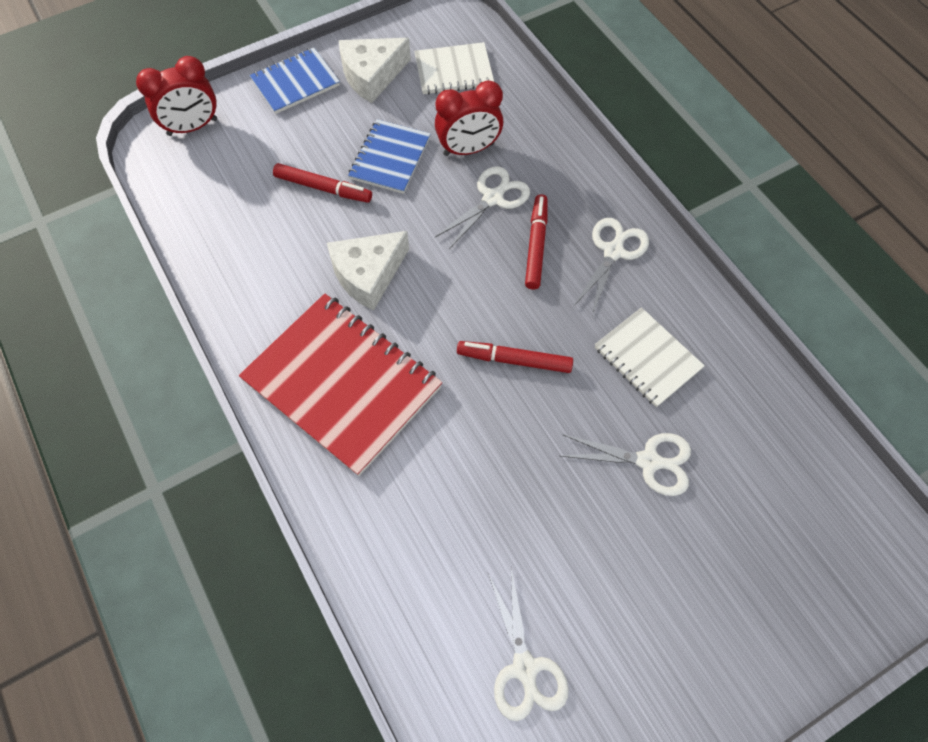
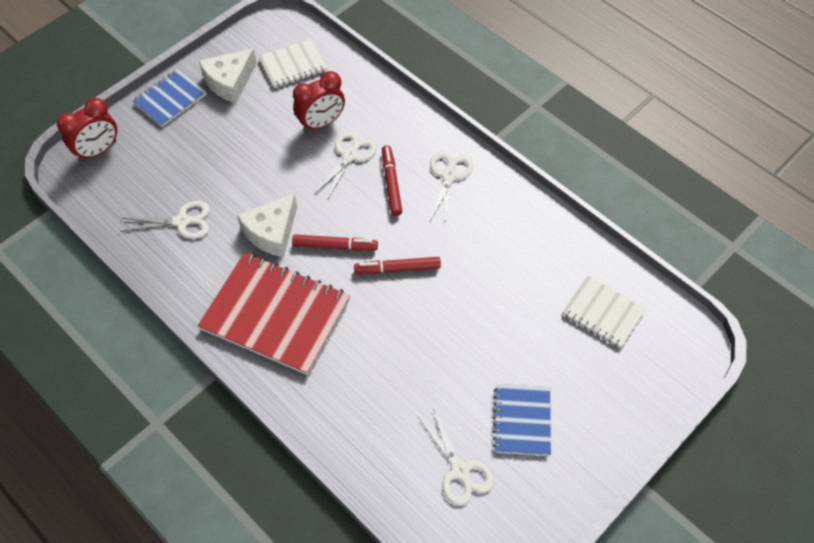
camera: 15 degrees left, 5 degrees down
red marker [273,163,372,203] -> red marker moved to [292,235,378,251]
blue notebook [348,119,430,194] -> blue notebook moved to [492,384,551,456]
white scissors [562,433,691,496] -> white scissors moved to [120,201,210,239]
white notebook [595,307,705,407] -> white notebook moved to [562,276,646,348]

